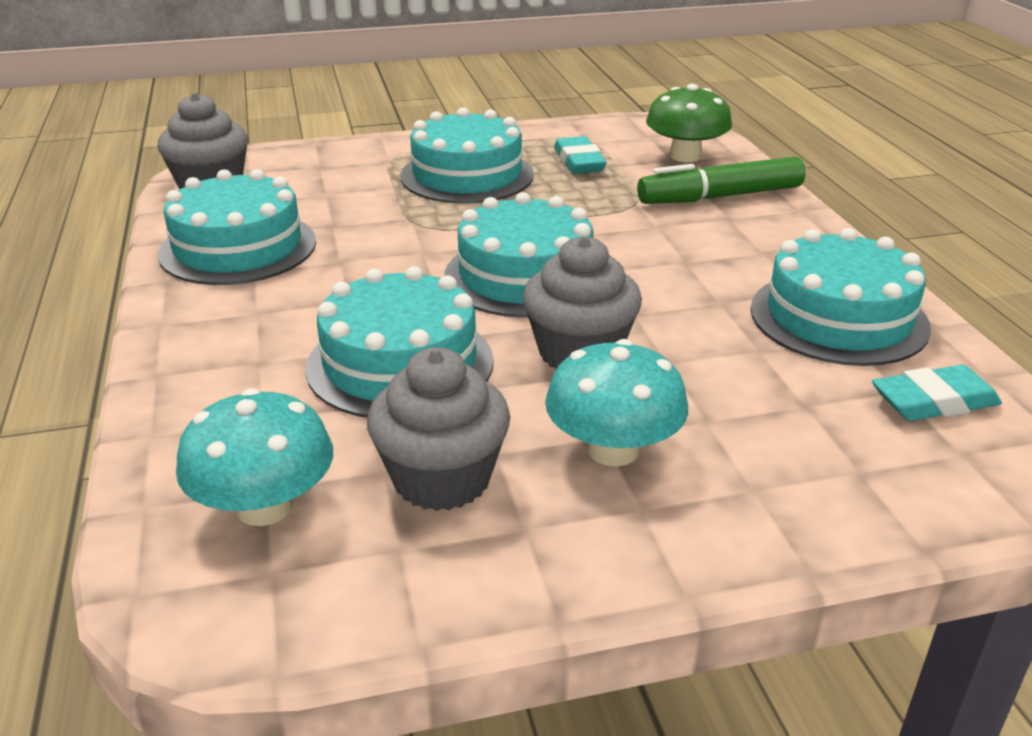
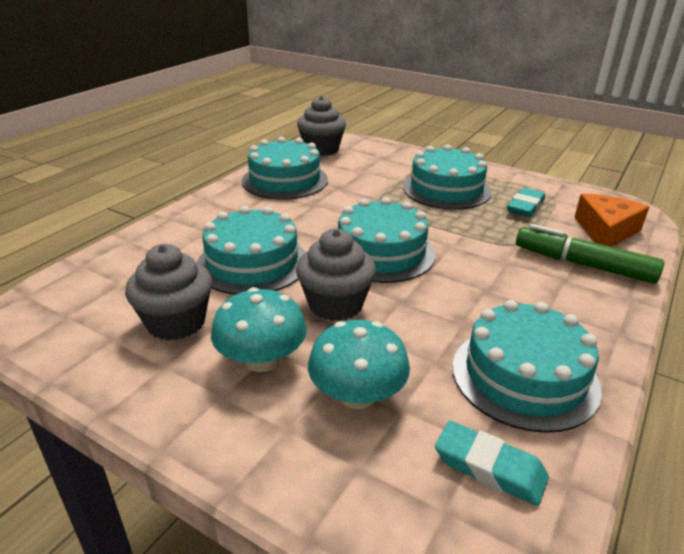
camera: 45 degrees right, 0 degrees up
turquoise mushroom [176,388,333,526] -> turquoise mushroom moved to [308,320,410,409]
green mushroom [646,84,732,162] -> orange cheese [575,194,649,247]

